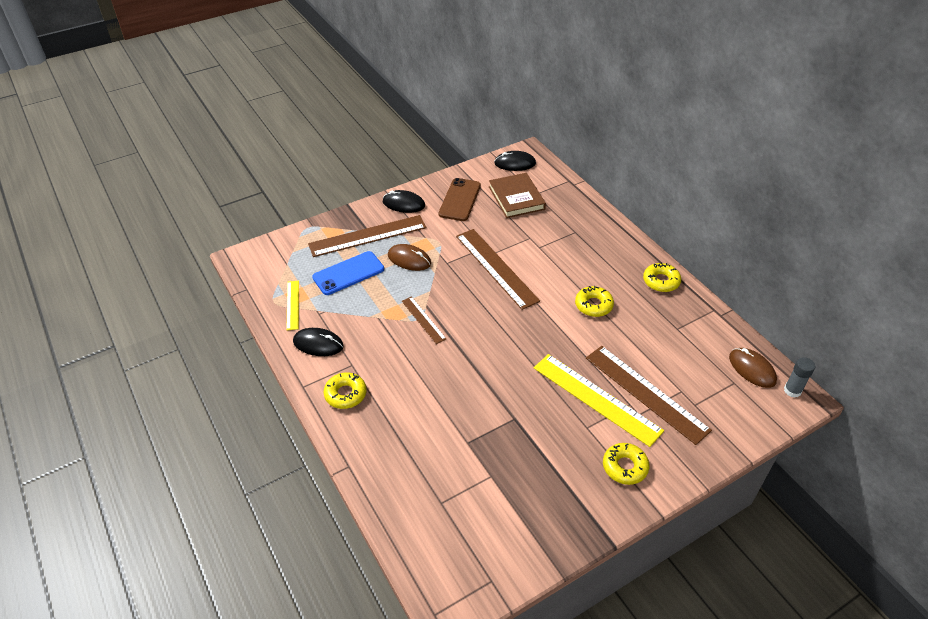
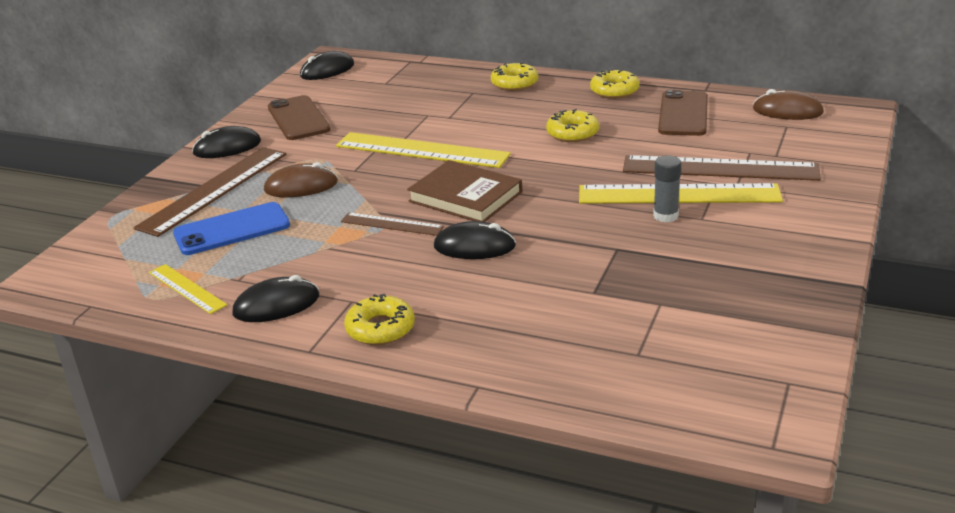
camera: 35 degrees left, 15 degrees down
blue phone [312,251,384,295] -> blue phone turned 45 degrees clockwise [173,202,290,255]
brown ruler [456,229,540,310] -> yellow ruler [336,132,511,168]
brown book [489,173,546,218] -> brown book moved to [407,160,522,222]
yellow donut [603,443,649,485] -> yellow donut moved to [491,62,538,91]
grey glue stick [784,357,815,398] -> grey glue stick moved to [653,156,681,223]
none -> black mouse [434,221,516,259]
none -> brown phone [658,90,708,136]

